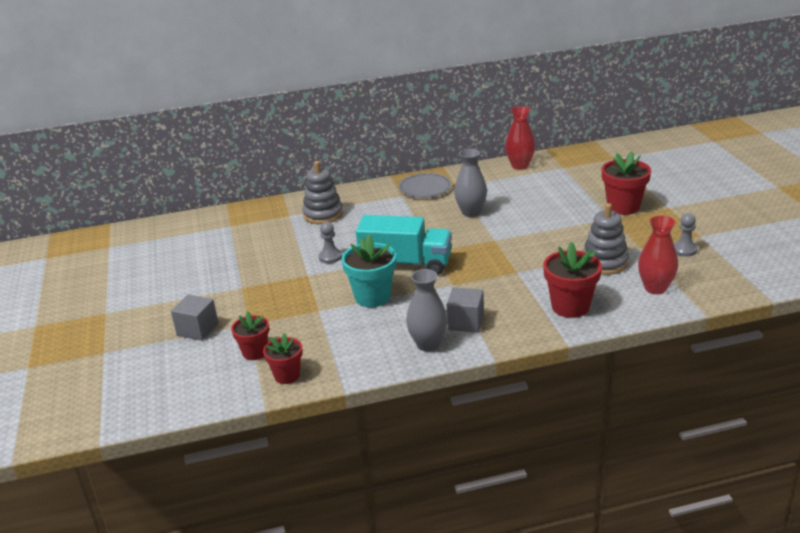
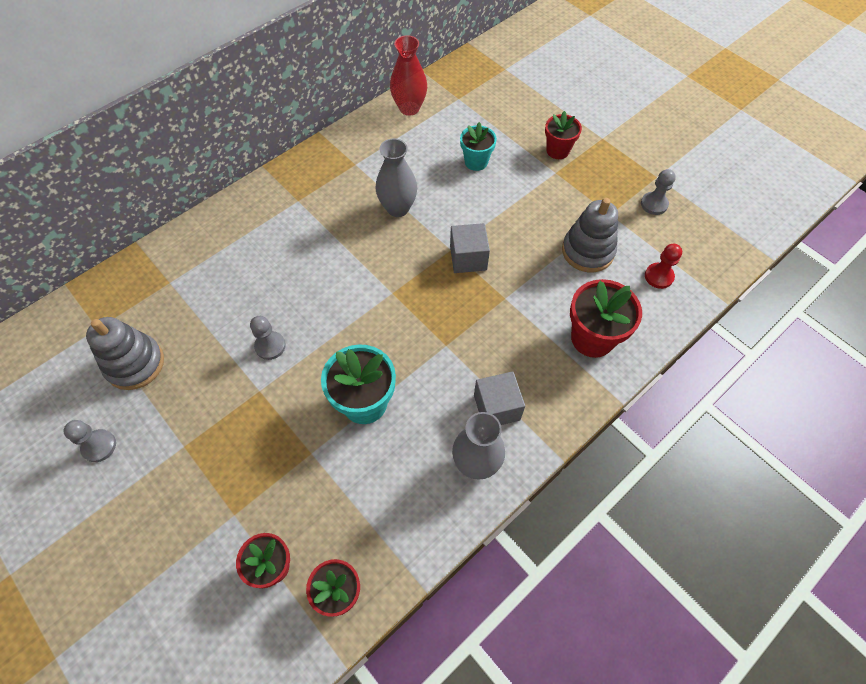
camera: 30 degrees left, 30 degrees up
grey cube [171,294,219,341] -> grey cube moved to [450,223,490,273]
grey stacking toy [302,161,343,224] -> grey stacking toy moved to [86,317,164,390]
turquoise truck [356,215,452,275] -> none
grey plate [398,173,452,198] -> none
red flower pot [602,152,651,215] -> red flower pot [545,111,582,159], size x0.64
red vase [638,216,678,294] -> red pawn [645,244,682,289]
none -> grey pawn [63,420,116,462]
none -> turquoise flower pot [460,122,497,171]

